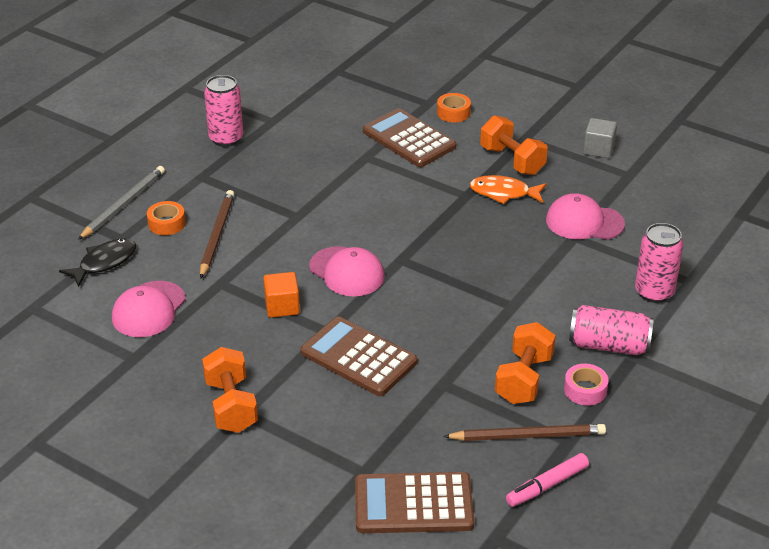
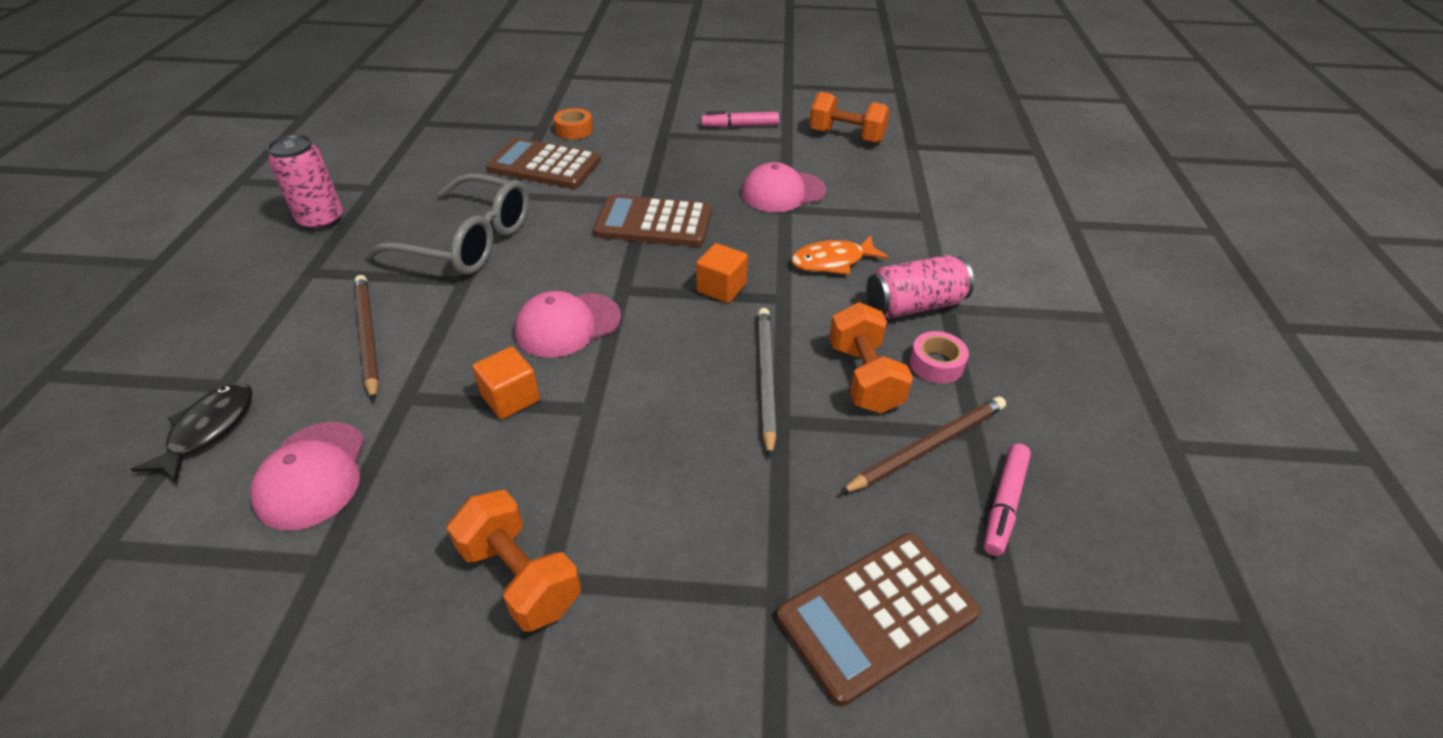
camera: 30 degrees left, 5 degrees up
grey pencil [78,166,165,240] -> grey pencil moved to [758,308,776,458]
orange tape [147,201,186,235] -> none
brown calculator [300,317,417,396] -> brown calculator moved to [593,194,712,247]
pink cap [309,246,385,296] -> pink cap turned 135 degrees clockwise [515,291,621,358]
orange fish [470,175,546,204] -> orange fish moved to [791,235,889,275]
orange dumbbell [480,115,548,175] -> orange dumbbell moved to [809,92,890,143]
grey cube [583,118,617,158] -> pink marker [701,111,779,128]
pink can [635,223,684,303] -> none
none -> grey glasses [365,173,529,275]
none -> orange cube [696,243,748,303]

